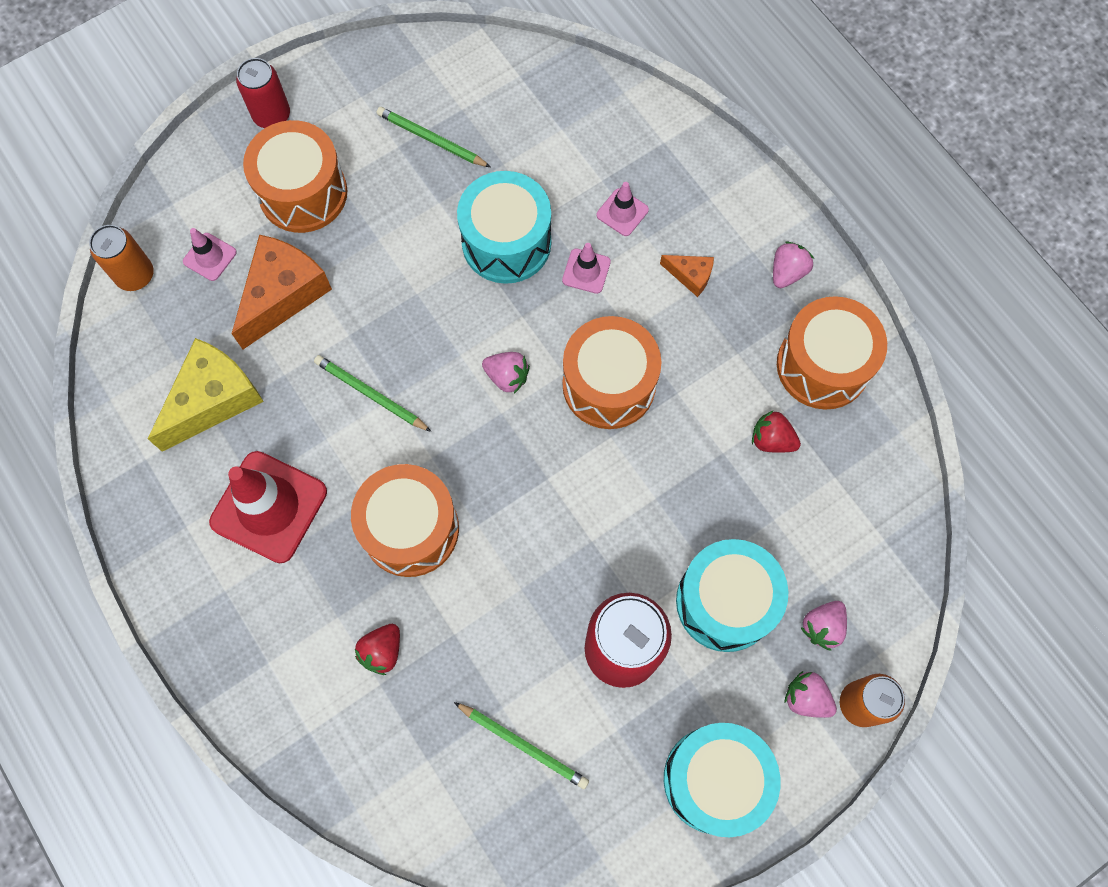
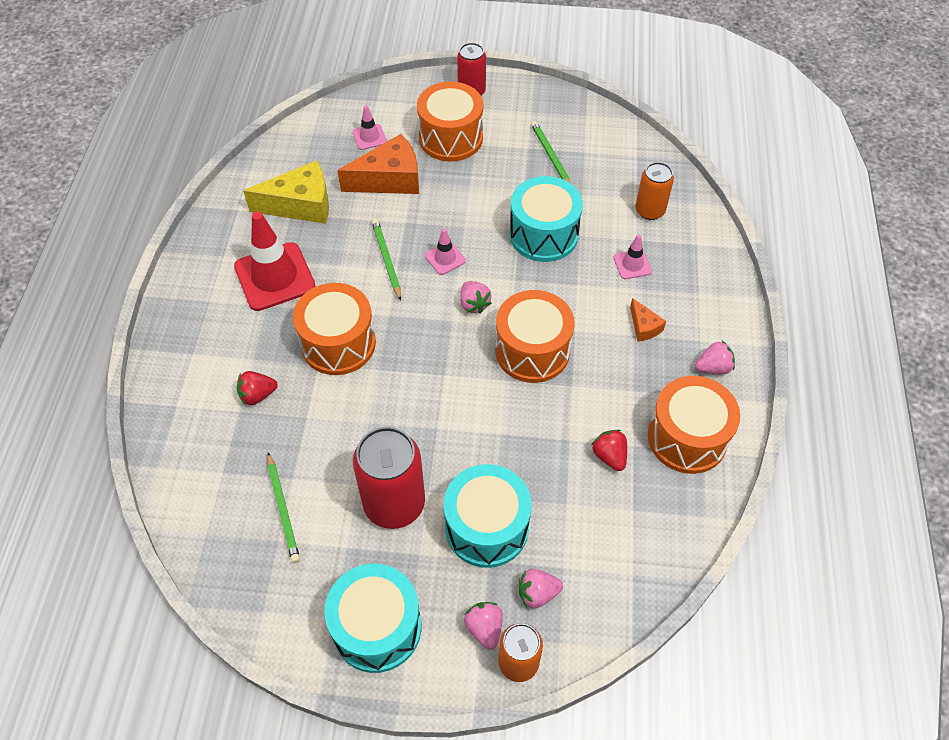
camera: 40 degrees right, 15 degrees down
orange can [89,225,154,291] -> orange can moved to [635,162,674,220]
pink traffic cone [562,243,611,294] -> pink traffic cone moved to [425,228,466,275]

